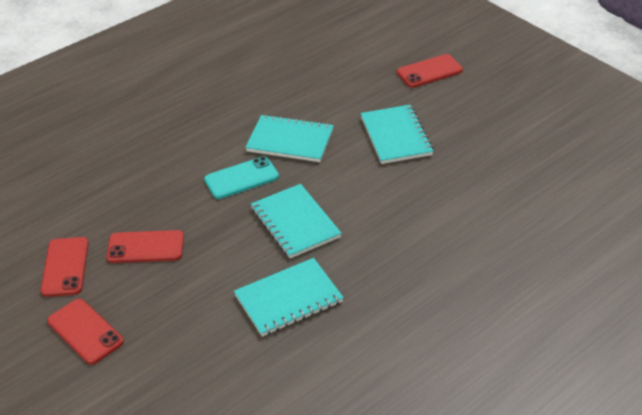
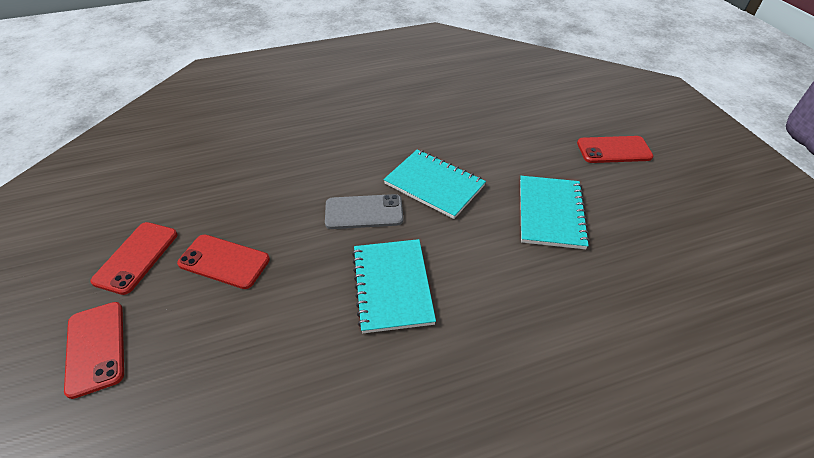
camera: 20 degrees right, 5 degrees up
turquoise phone [204,156,279,199] -> grey phone [325,194,403,229]
turquoise notebook [234,258,344,337] -> none

